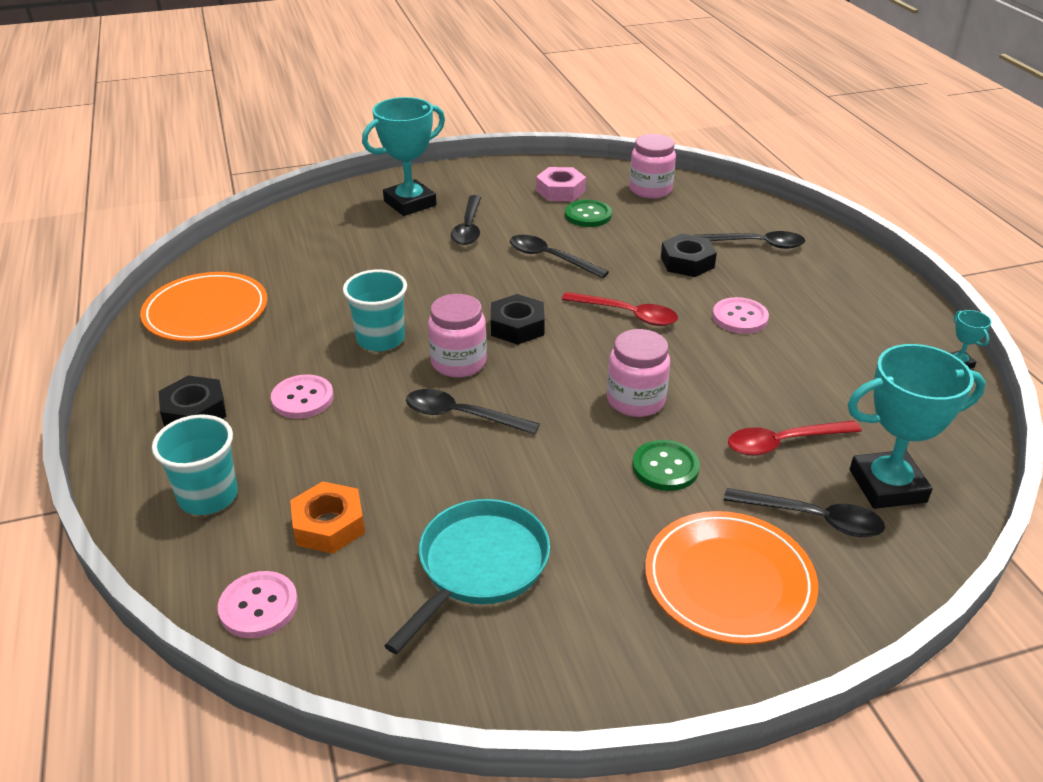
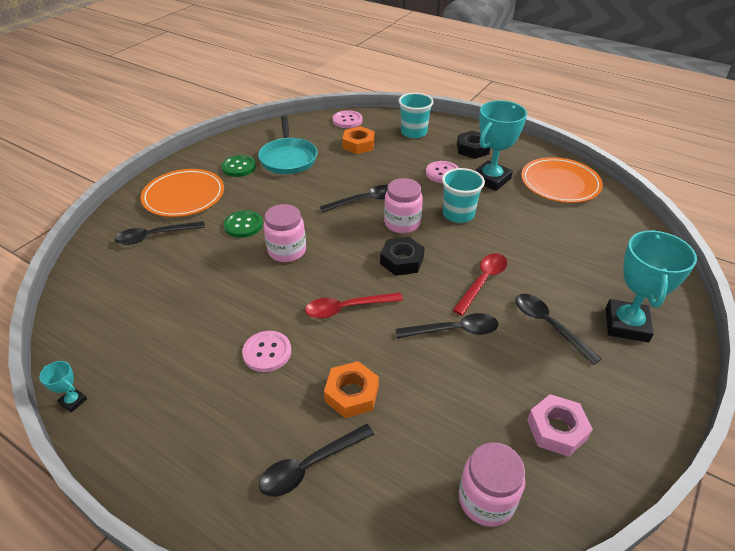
camera: 140 degrees right, 5 degrees up
green button [565,199,612,227] -> green button moved to [222,155,256,177]
black nut [661,233,717,277] -> orange nut [324,361,379,418]
red spoon [728,420,862,456] -> red spoon moved to [453,253,507,316]
turquoise trophy [848,344,986,509] -> turquoise trophy moved to [474,100,527,191]

